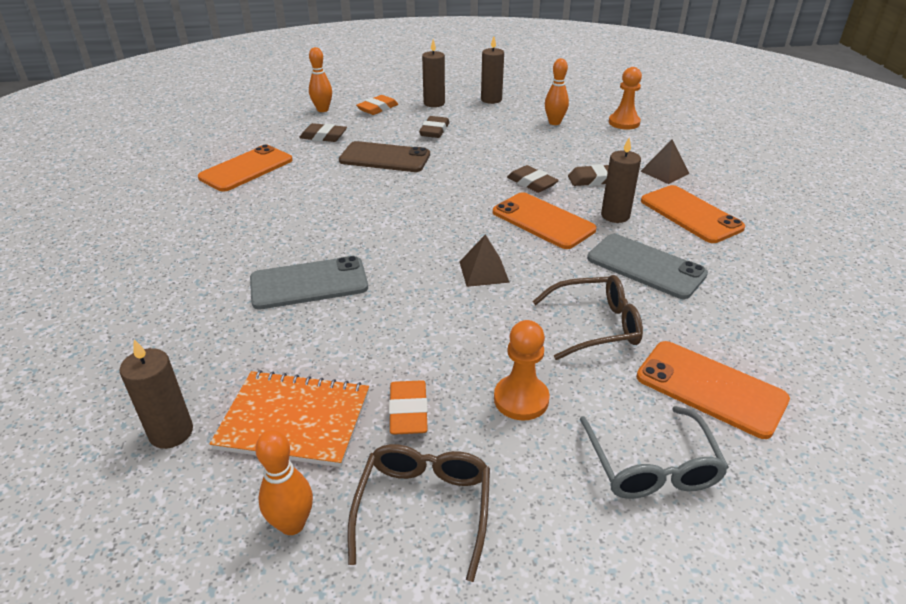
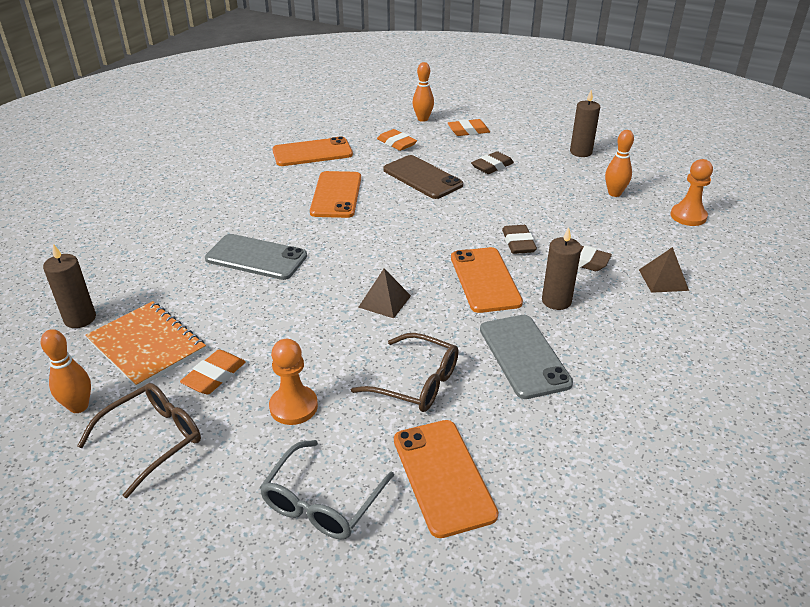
camera: 35 degrees right, 0 degrees up
brown eraser [299,123,347,142] -> orange eraser [377,129,417,151]
brown candle [422,39,445,107] -> none
orange phone [641,185,745,243] -> orange phone moved to [310,171,361,218]

